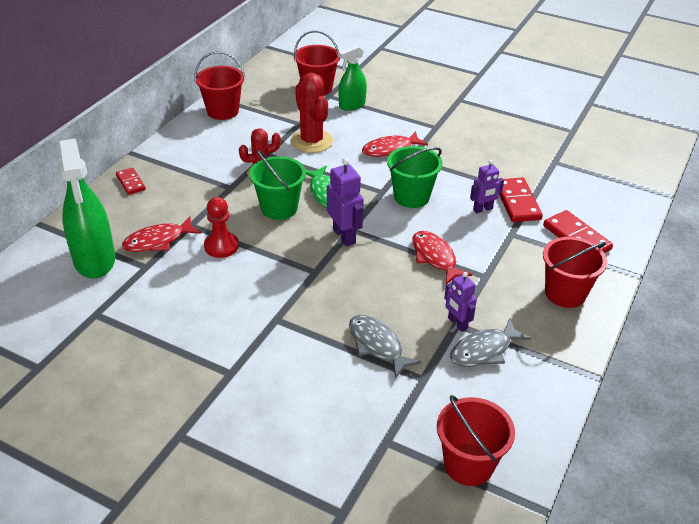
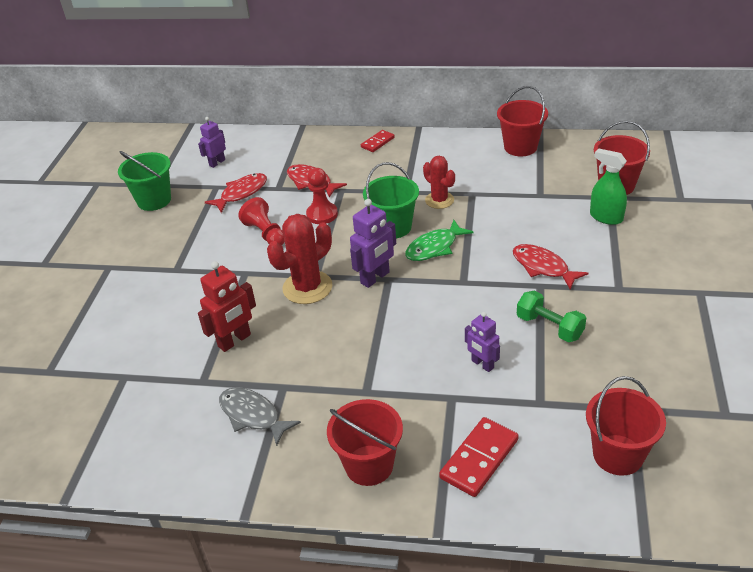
camera: 75 degrees right, 0 degrees up
green spray bottle [58,139,115,279] -> none
red cactus [291,73,333,153] -> red cactus moved to [267,214,332,304]
grey fish [349,315,422,379] -> red robot [198,261,256,352]
green bucket [387,146,443,208] -> green bucket moved to [118,151,171,211]
red fish [412,231,472,285] -> red fish moved to [205,173,267,213]
red bucket [437,395,515,486] -> red bucket moved to [586,376,666,476]
purple robot [444,272,477,332] -> purple robot moved to [198,117,226,168]
red domino [499,178,543,222] -> none
none -> red pawn [238,197,285,245]
none -> green dumbbell [517,291,586,342]

